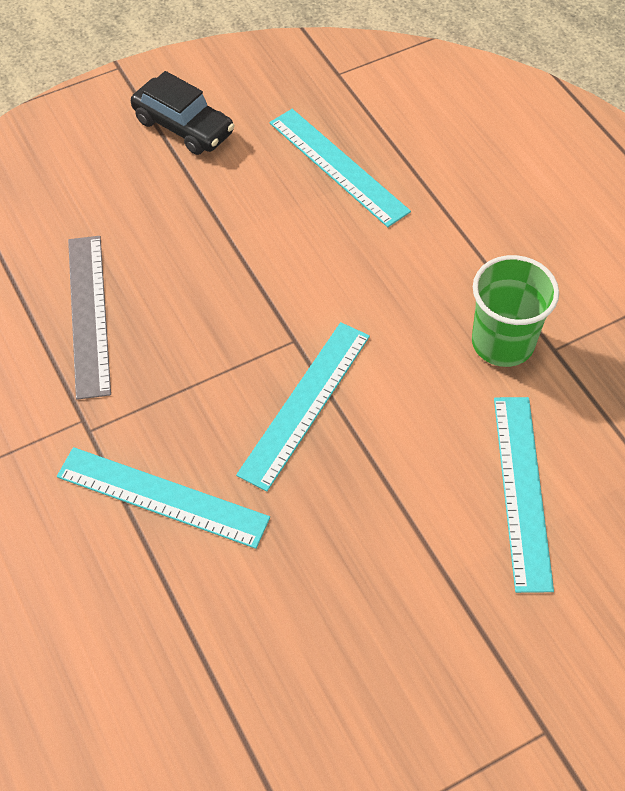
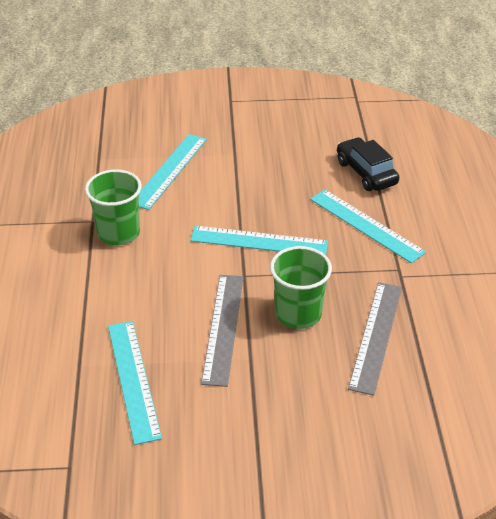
camera: 155 degrees left, 15 degrees down
black car [131,71,235,155] -> black car moved to [337,137,399,191]
turquoise ruler [236,322,370,491] -> turquoise ruler turned 45 degrees clockwise [190,226,328,255]
none -> grey ruler [201,275,244,387]
none -> green cup [270,246,332,329]

